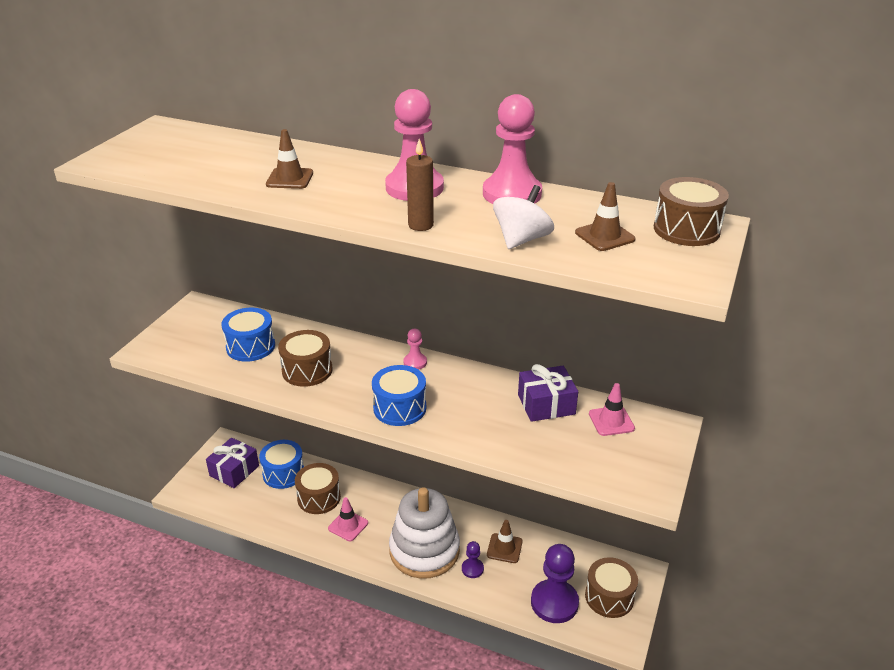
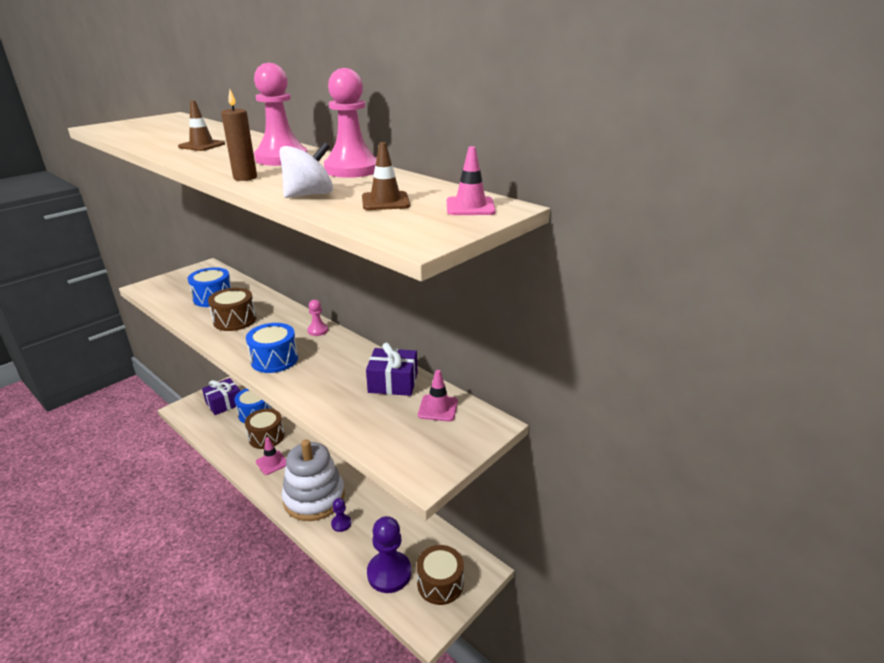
camera: 20 degrees right, 5 degrees down
brown traffic cone [487,520,523,563] -> none
brown drum [654,177,729,246] -> pink traffic cone [447,146,496,215]

